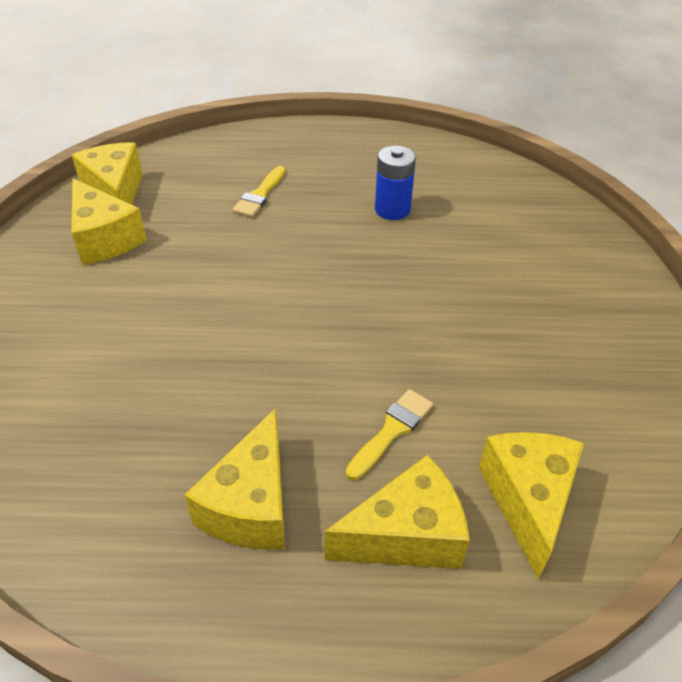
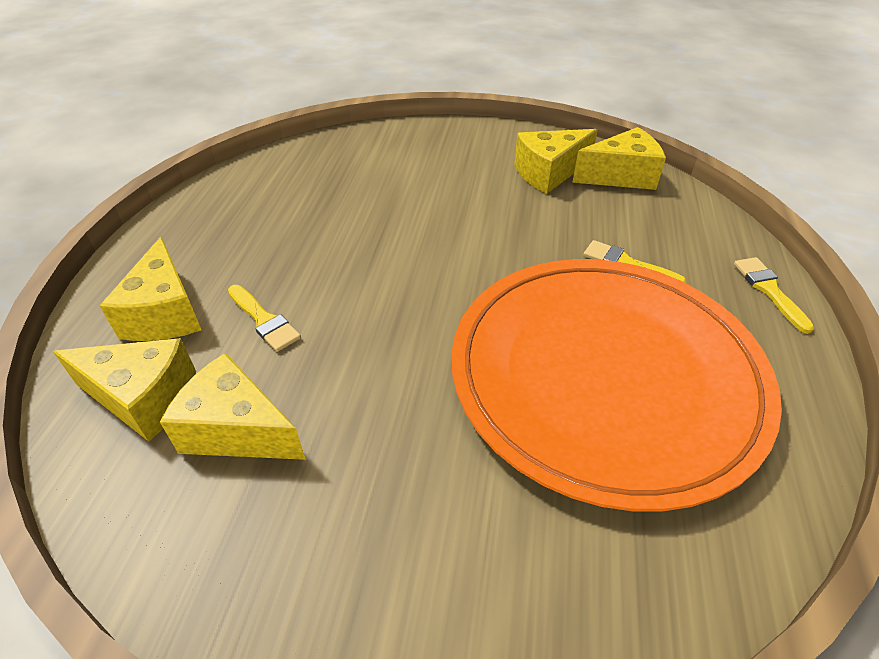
camera: 100 degrees right, 0 degrees up
yellow cheese [185,408,285,550] -> yellow cheese moved to [160,353,306,460]
blue battery [375,146,416,220] -> orange plate [452,259,782,511]
none -> yellow brush [734,257,814,334]

